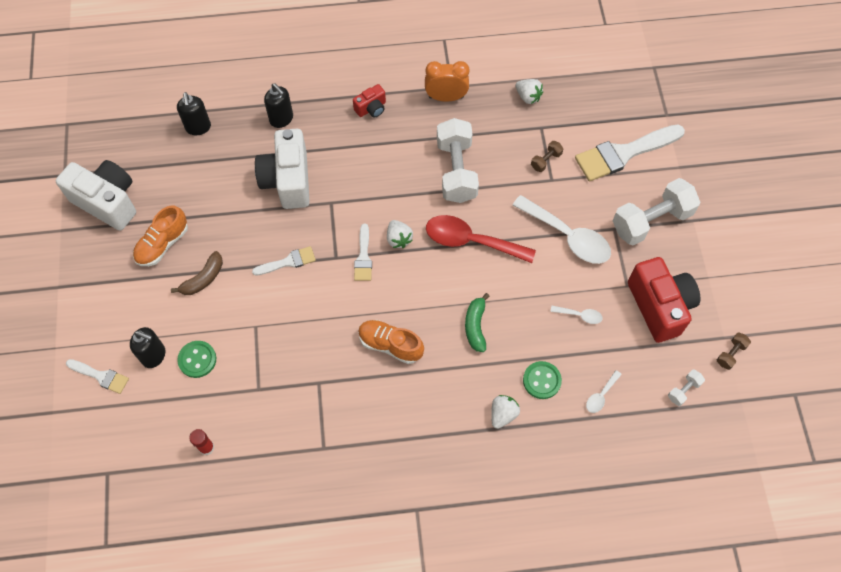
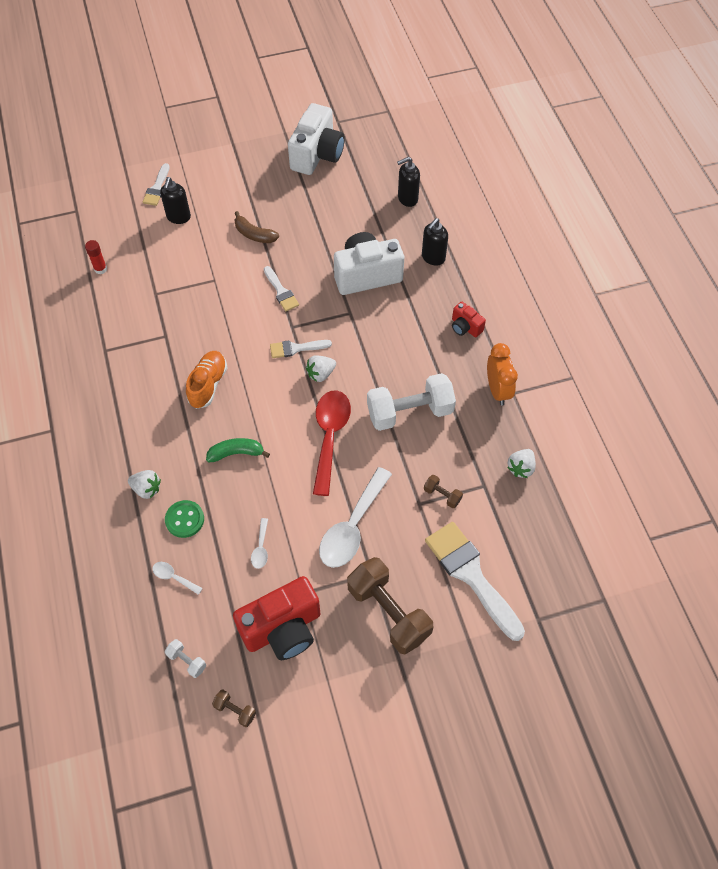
camera: 80 degrees right, 5 degrees down
orange shoe [133,206,188,266] -> none
green button [177,341,216,378] -> none
white dumbbell [613,178,700,246] -> brown dumbbell [347,557,433,654]

